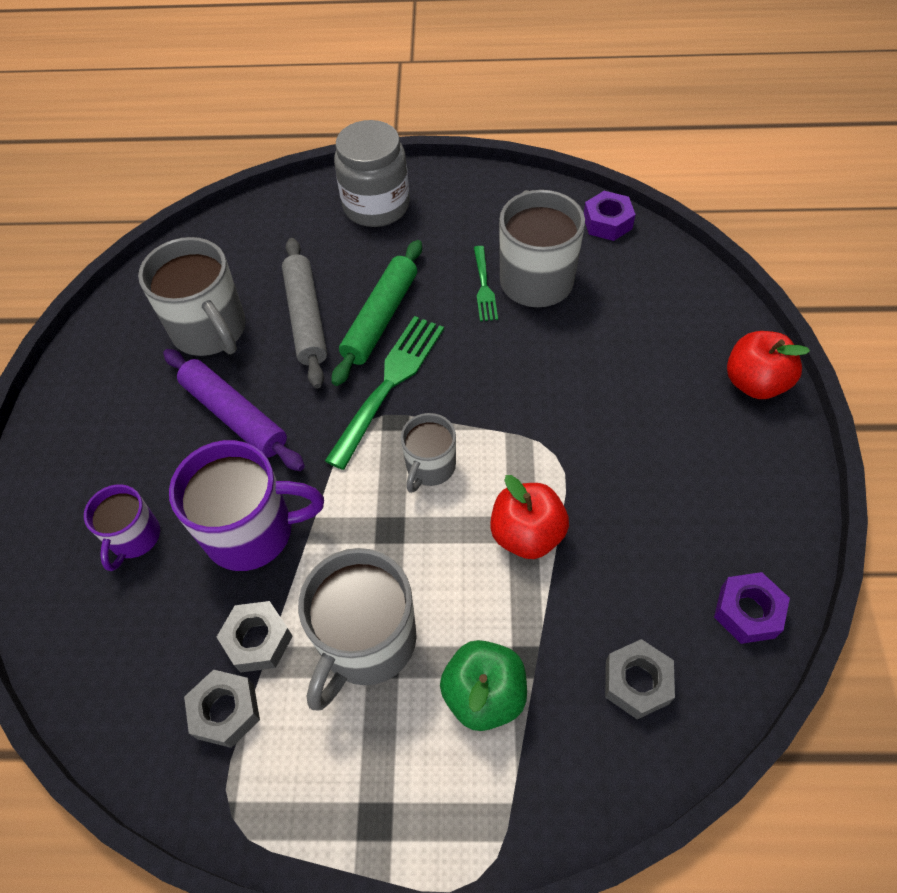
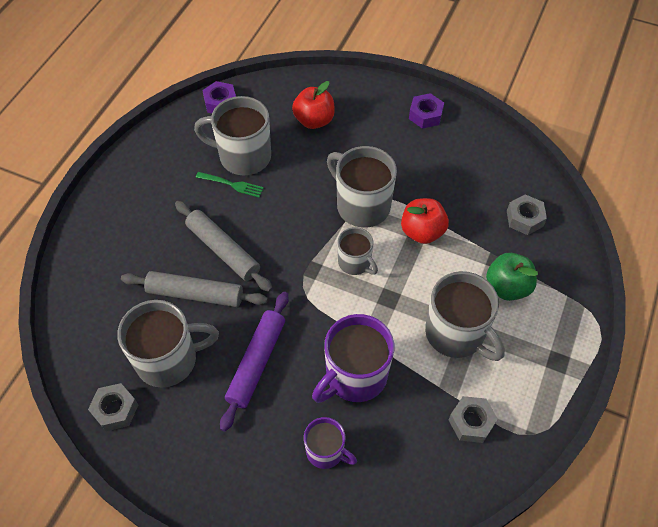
camera: 70 degrees left, 0 degrees up
purple rolling pin [163,349,305,471] -> purple rolling pin turned 45 degrees counterclockwise [220,292,289,432]
purple mug [169,440,324,571] -> purple mug turned 150 degrees counterclockwise [312,314,394,403]
grey nut [217,601,293,673] -> grey nut moved to [88,383,138,431]
green fork [325,316,444,470] -> none
green rolling pin [332,240,422,386] -> grey rolling pin [175,201,273,292]
grey jar [334,120,410,227] -> none
purple nut [714,572,790,644] -> purple nut moved to [409,93,444,129]
red apple [727,331,810,399] -> red apple moved to [292,81,335,129]
none -> grey mug [327,146,397,227]

